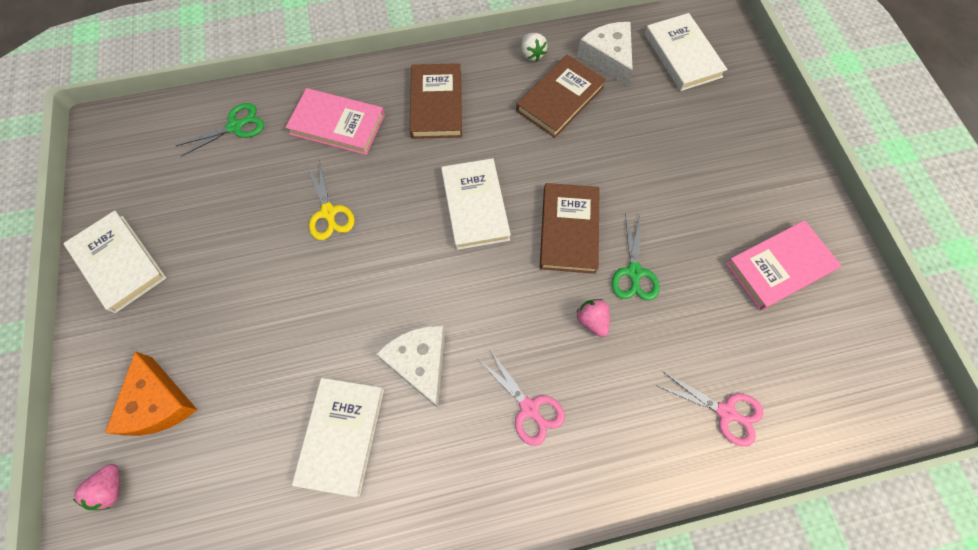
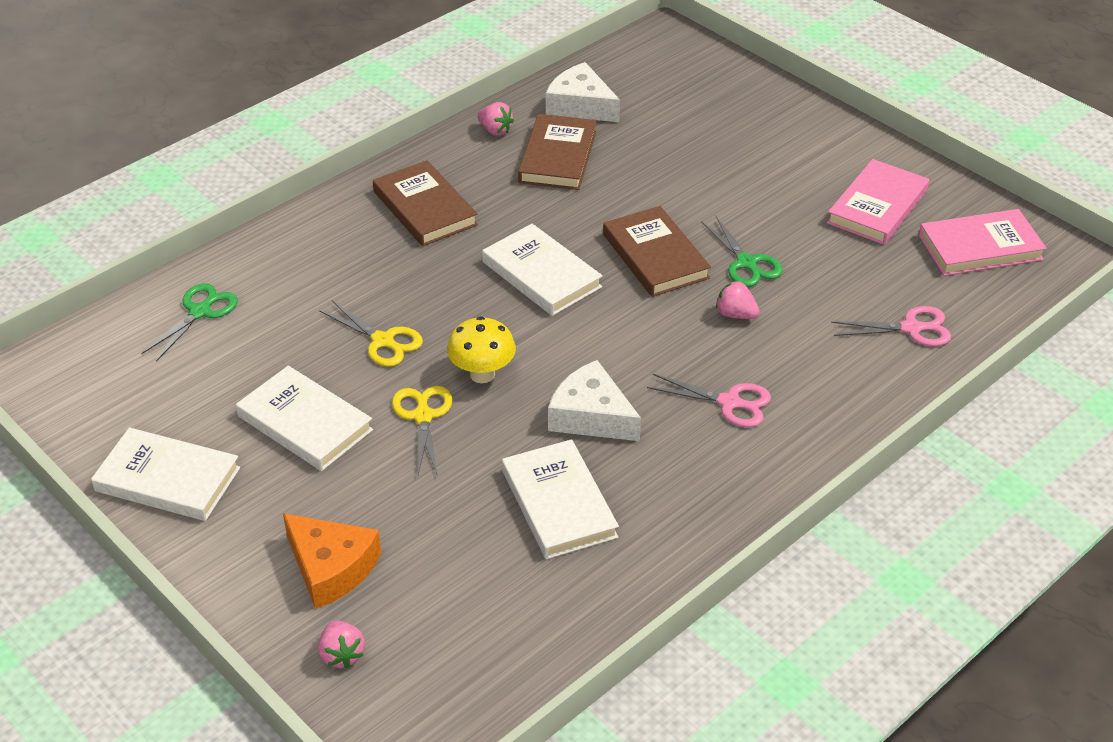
camera: 30 degrees left, 25 degrees down
pink book [285,88,385,155] -> pink book moved to [919,209,1047,276]
white strawberry [521,33,548,61] -> pink strawberry [478,102,514,136]
white book [645,13,728,91] -> white book moved to [236,366,373,471]
none -> yellow scissors [392,386,452,476]
none -> yellow mushroom [447,316,516,383]

